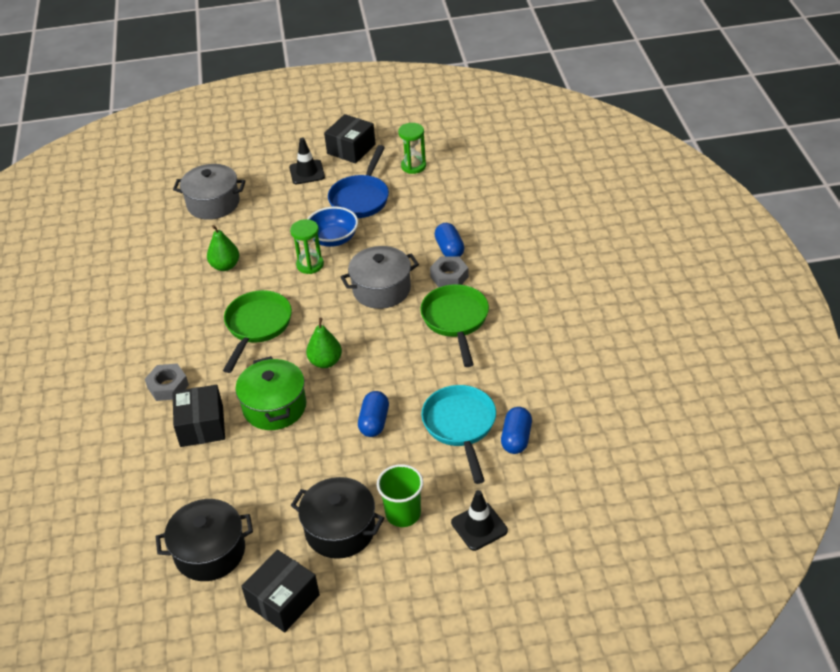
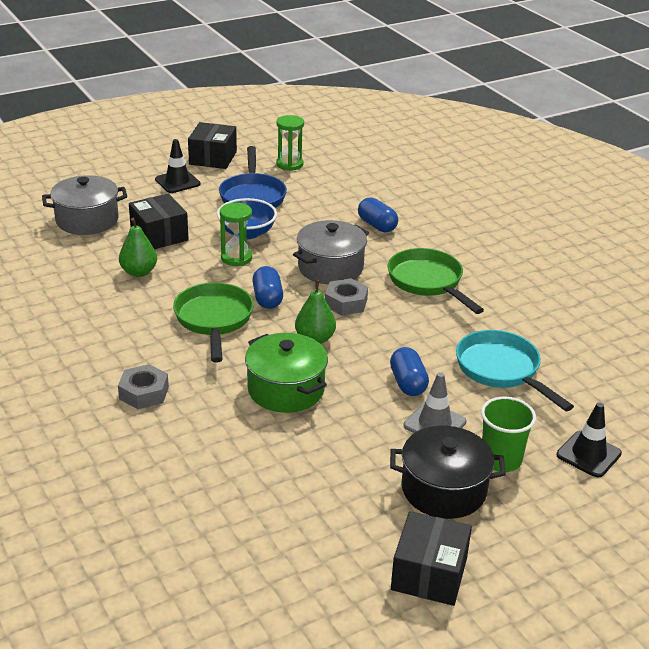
camera: 25 degrees left, 10 degrees down
black pot [156,499,253,581] -> none
black box [173,385,225,447] -> black box moved to [129,193,189,249]
grey nut [430,256,469,287] -> grey nut moved to [325,278,368,315]
blue capsule [501,407,532,454] -> blue capsule moved to [252,266,283,309]
none -> grey traffic cone [404,372,466,433]

